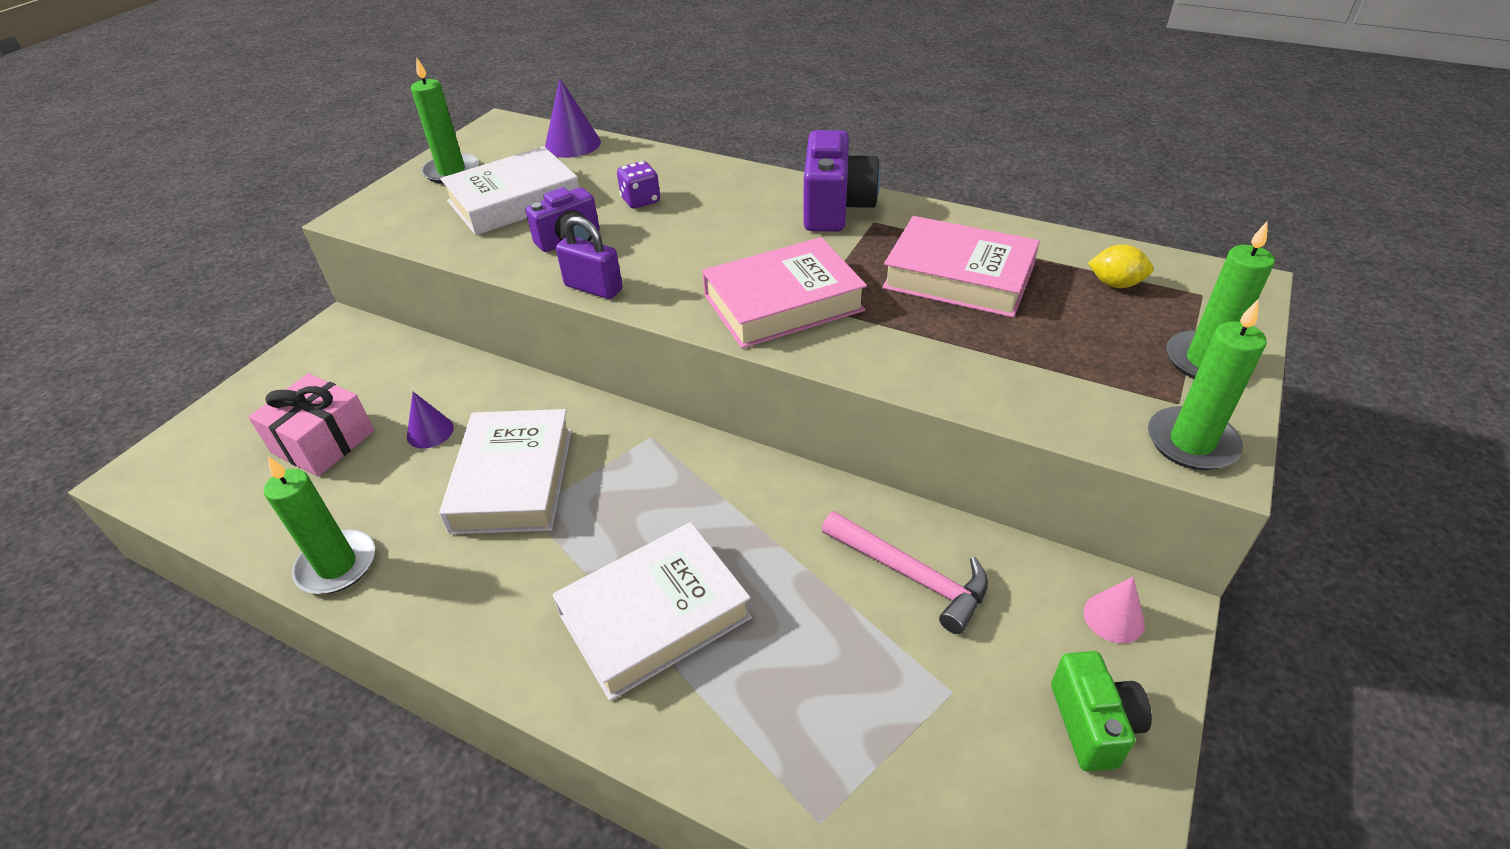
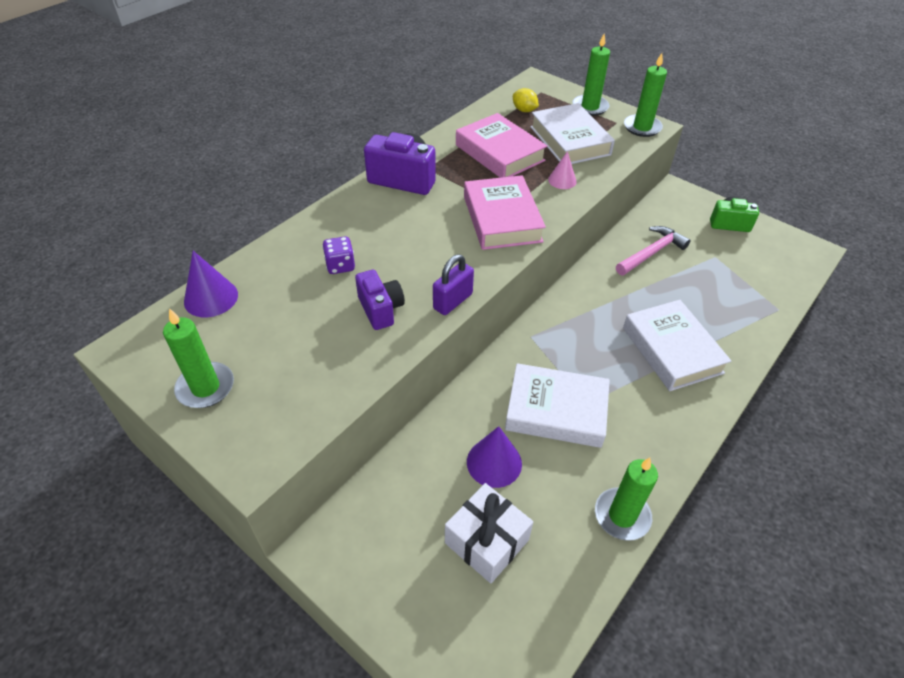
camera: 80 degrees left, 5 degrees up
pink gift [248,374,374,476] -> white gift [445,483,533,583]
purple cone [407,392,454,448] -> purple cone [467,426,522,488], size x1.53
white book [440,146,579,235] -> white book moved to [530,103,615,164]
pink book [882,216,1040,318] -> pink book turned 75 degrees counterclockwise [456,113,547,178]
pink cone [1083,577,1145,643] -> pink cone moved to [548,151,577,189]
yellow lemon [1088,245,1154,288] -> yellow lemon turned 75 degrees counterclockwise [513,88,539,112]

